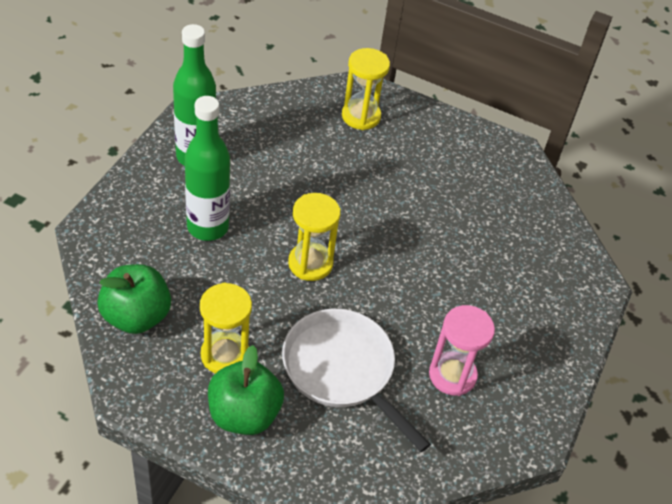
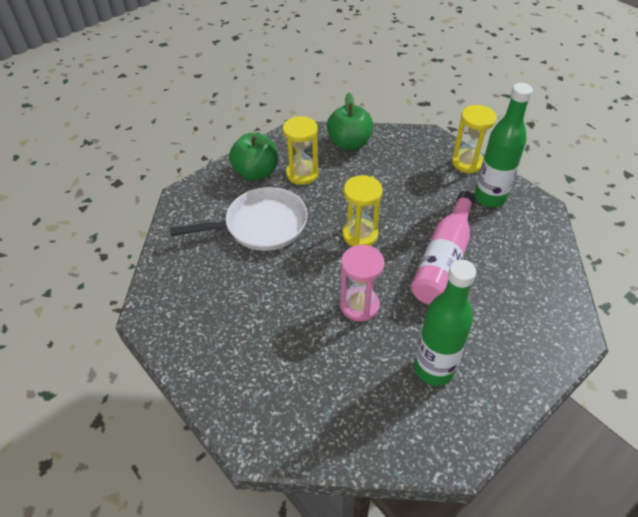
camera: 120 degrees right, 0 degrees up
green bottle [185,96,230,241] -> green bottle moved to [414,260,476,386]
yellow hourglass [342,48,390,130] -> yellow hourglass moved to [452,105,497,173]
pink hourglass [429,305,495,396] -> pink hourglass moved to [340,245,384,322]
none -> pink bottle [411,191,475,305]

